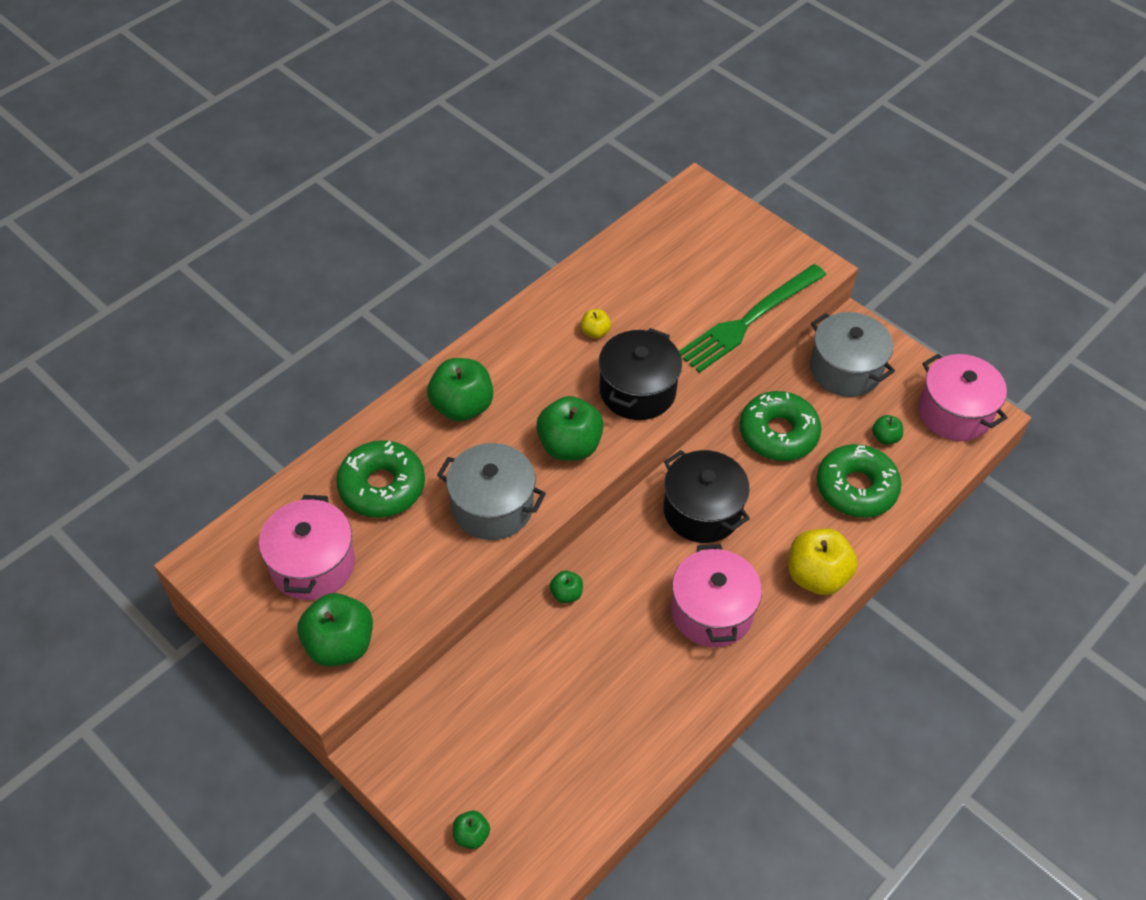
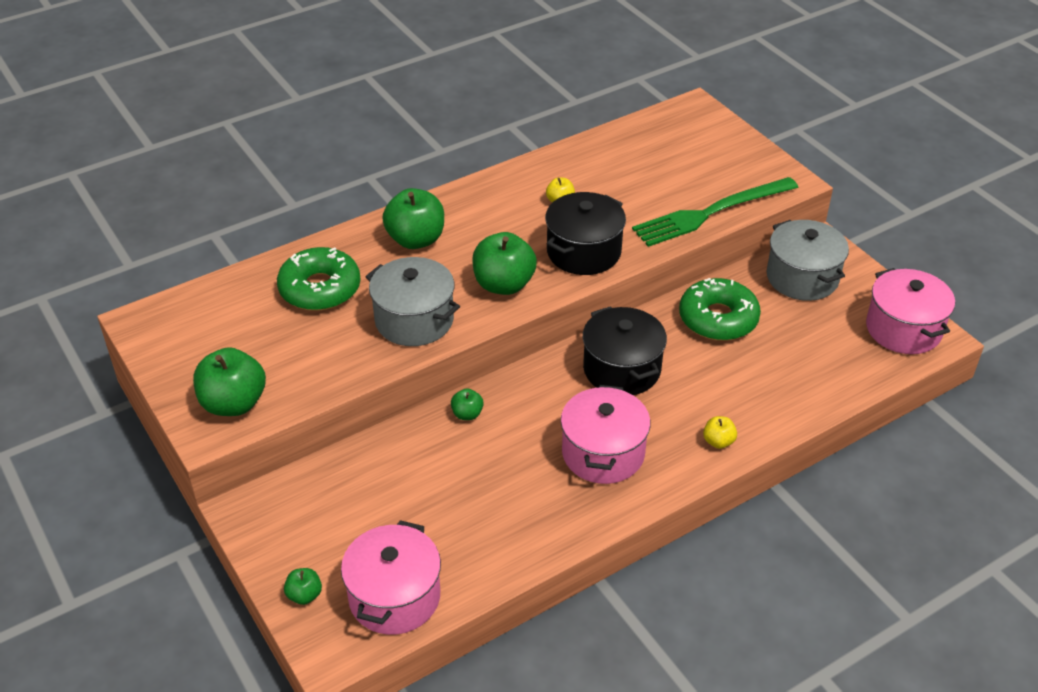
camera: 15 degrees right, 10 degrees down
pink pot [259,495,355,600] -> pink pot moved to [341,520,441,635]
yellow apple [788,529,858,595] -> yellow apple [703,416,737,449], size x0.49
green donut [817,444,901,518] -> none
green apple [872,415,903,445] -> none

